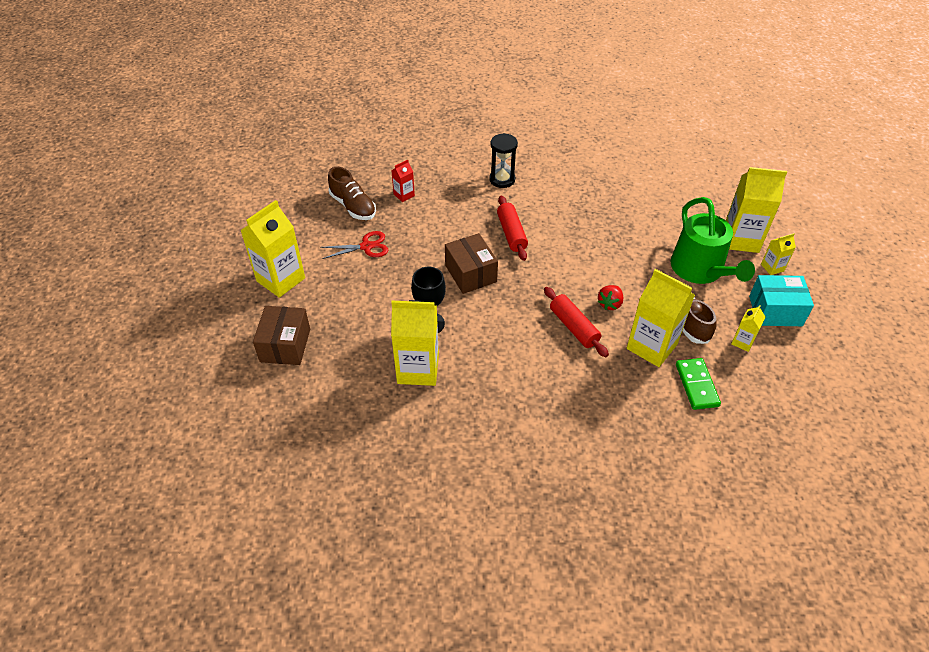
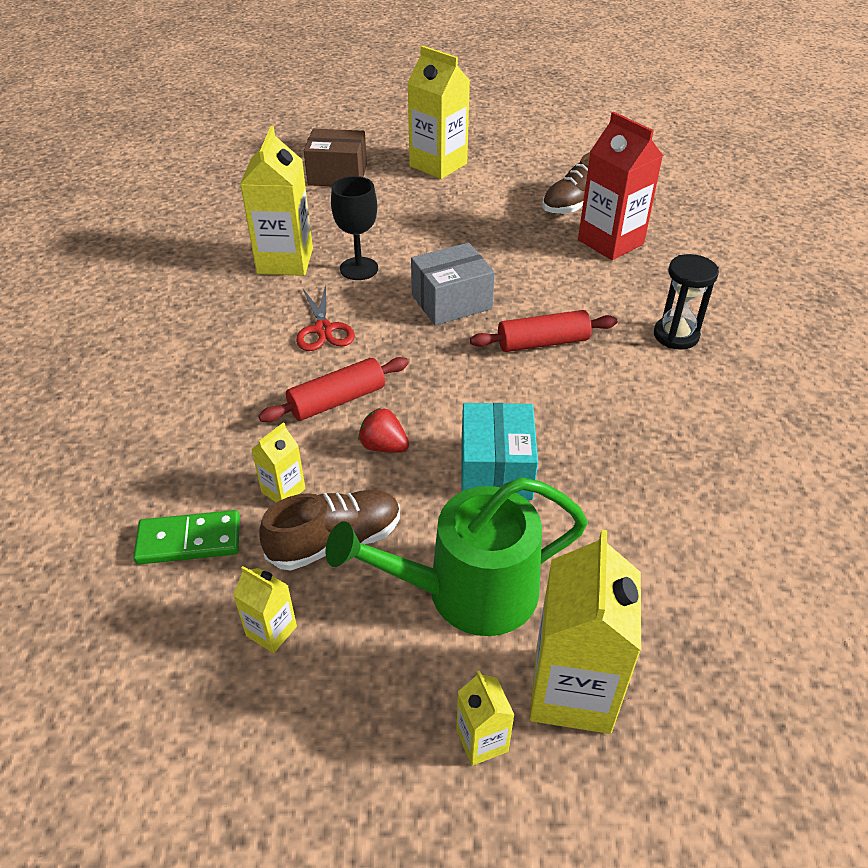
camera: 90 degrees right, 5 degrees down
red scissors [320,231,389,259] -> red scissors moved to [296,284,355,351]
red carton [391,160,415,202] -> red carton [578,112,663,260], size x2.06
brown box [445,233,498,294] -> grey box [411,243,495,326]
yellow carton [627,269,695,367] -> yellow carton [251,422,306,503], size x0.49
turquoise box [749,275,814,326] -> turquoise box moved to [462,403,538,500]

